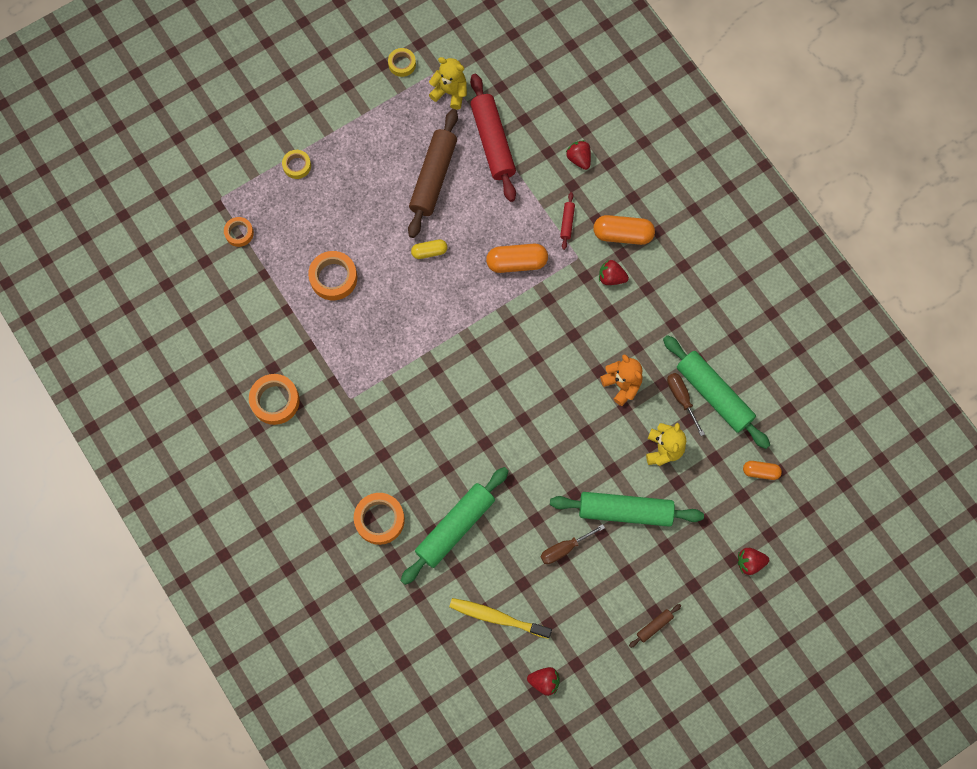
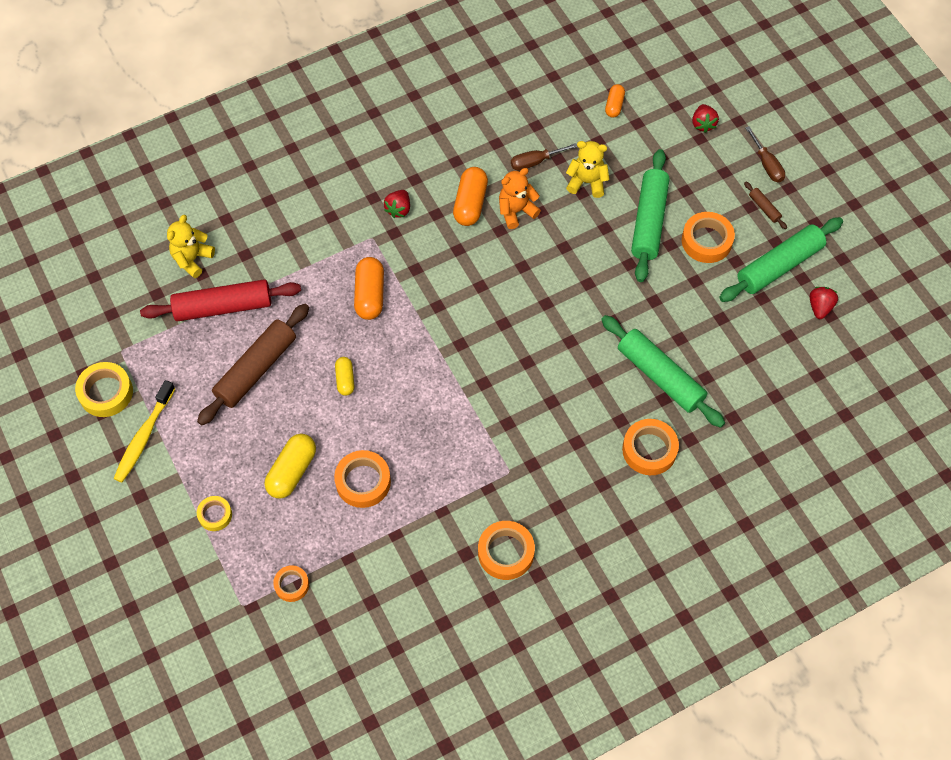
camera: 85 degrees left, 10 degrees down
yellow tape [388,48,416,77] -> yellow tape [75,362,133,417], size x1.65
brown rolling pin [408,109,458,238] -> brown rolling pin turned 75 degrees counterclockwise [197,304,309,425]
yellow teddy bear [429,57,467,110] -> yellow teddy bear moved to [167,215,215,278]
yellow toothbrush [449,598,552,639] -> yellow toothbrush moved to [113,380,175,482]
brown screwdriver [540,524,605,564] -> brown screwdriver moved to [745,126,785,182]
red rolling pin [560,192,575,250] -> none
red strawberry [566,140,591,170] -> none
orange capsule [593,215,655,245] -> orange capsule moved to [453,167,488,226]
green rolling pin [663,335,770,449] -> green rolling pin moved to [719,217,843,302]
none -> yellow capsule [265,434,316,499]
none -> orange tape [682,212,735,263]

